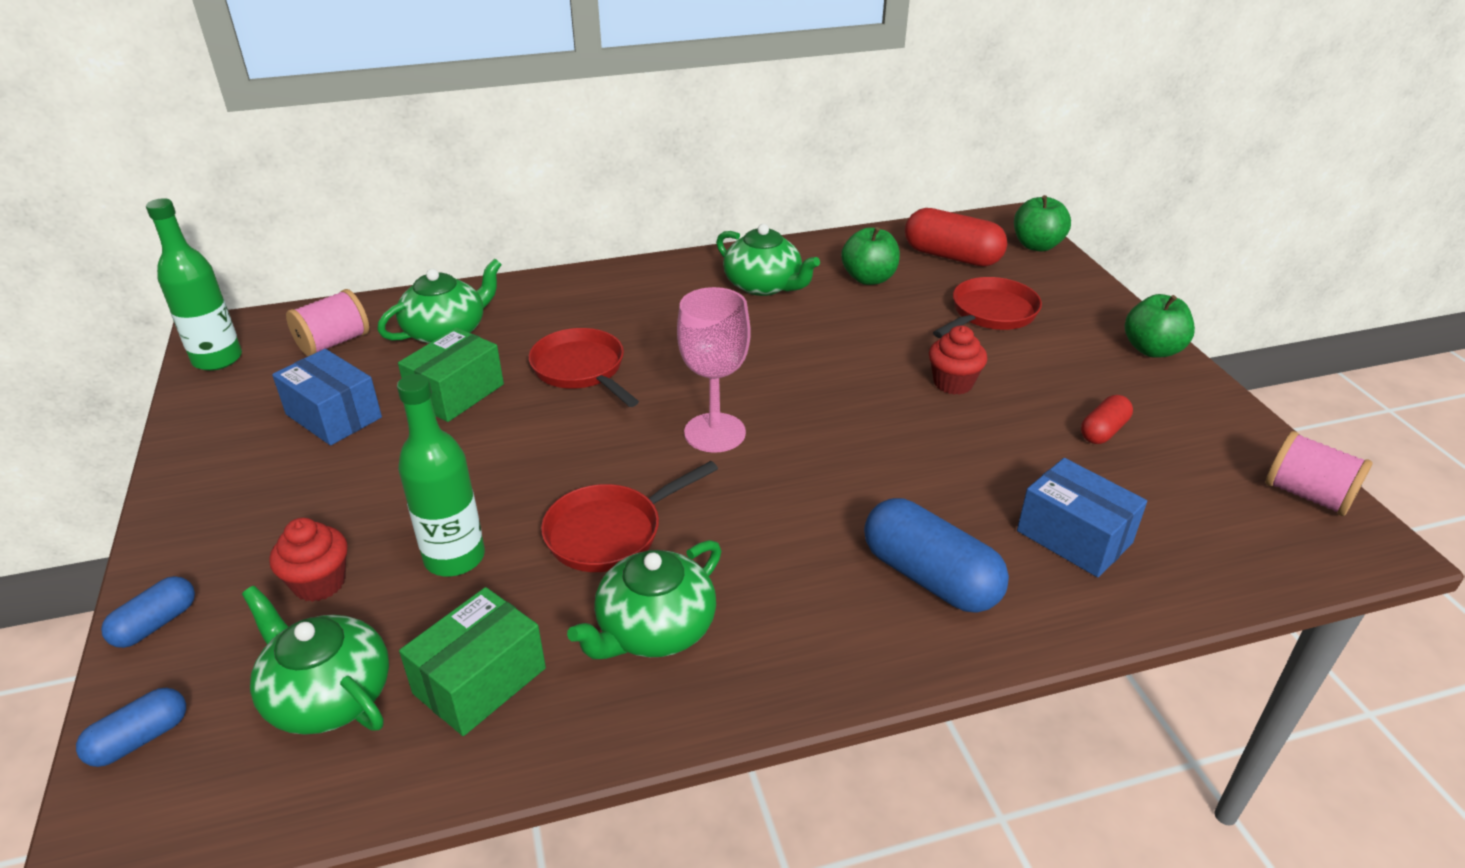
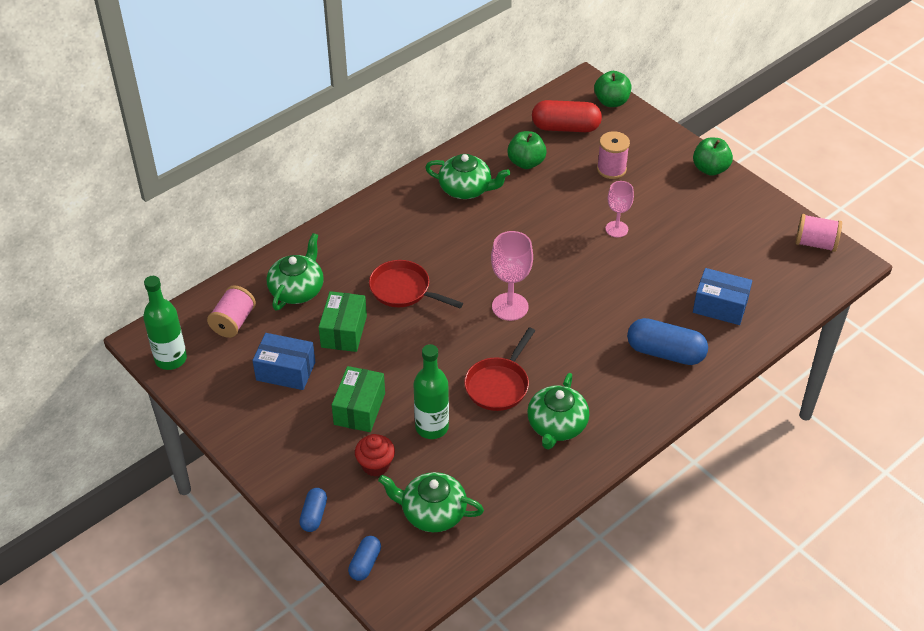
camera: 25 degrees left, 10 degrees up
green box [399,587,546,736] -> green box moved to [332,366,385,432]
red cupcake [929,326,987,395] -> pink goblet [606,181,634,237]
red pan [933,277,1042,338] -> pink spool [597,131,630,179]
red capsule [1081,395,1133,444] -> none

